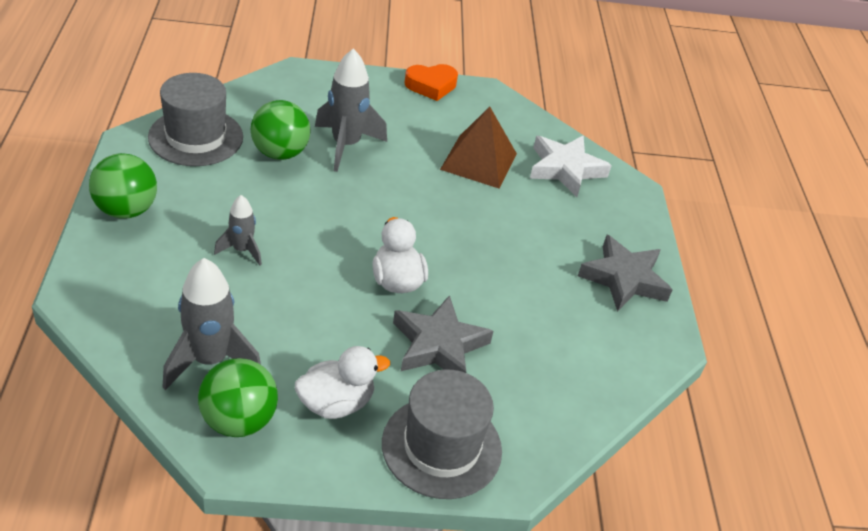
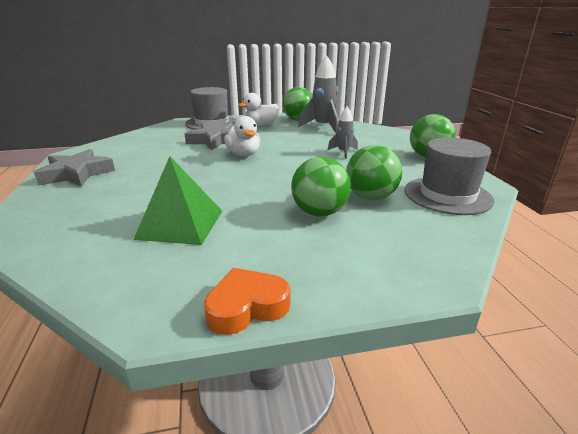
camera: 175 degrees right, 15 degrees down
grey rocket [315,49,387,172] -> green ball [291,157,351,217]
brown pyramid [440,107,517,189] -> green pyramid [133,156,222,245]
white star [530,136,612,197] -> none

